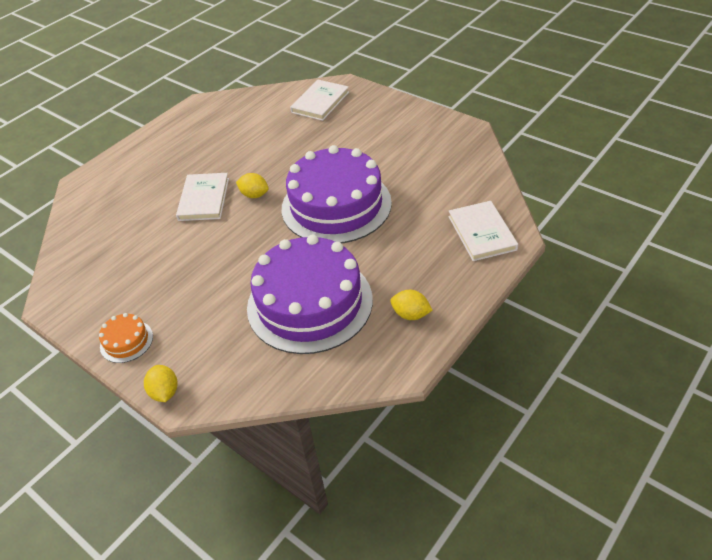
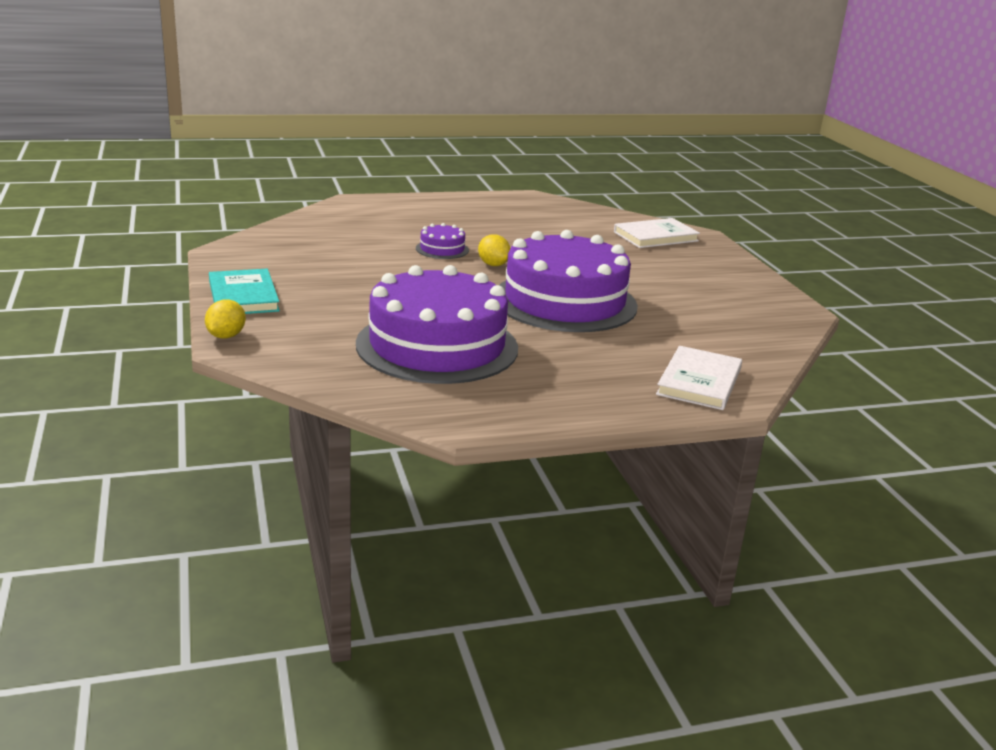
camera: 30 degrees right, 20 degrees down
orange cake [99,313,153,363] -> turquoise book [209,269,280,314]
white book [176,173,229,221] -> purple cake [416,223,469,259]
yellow lemon [390,290,433,320] -> none

